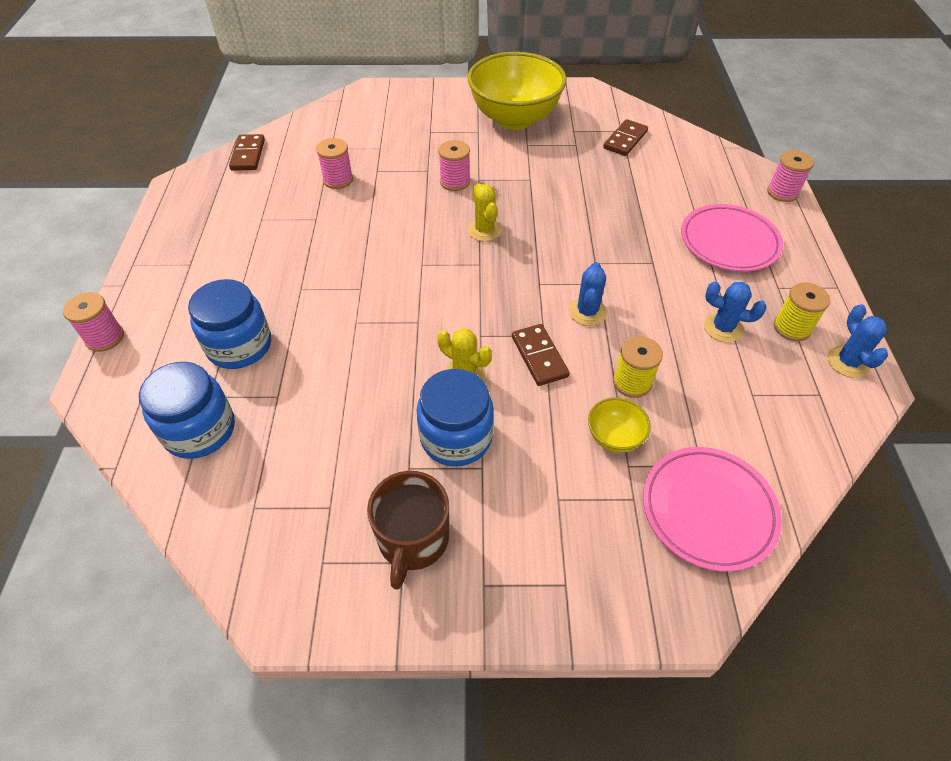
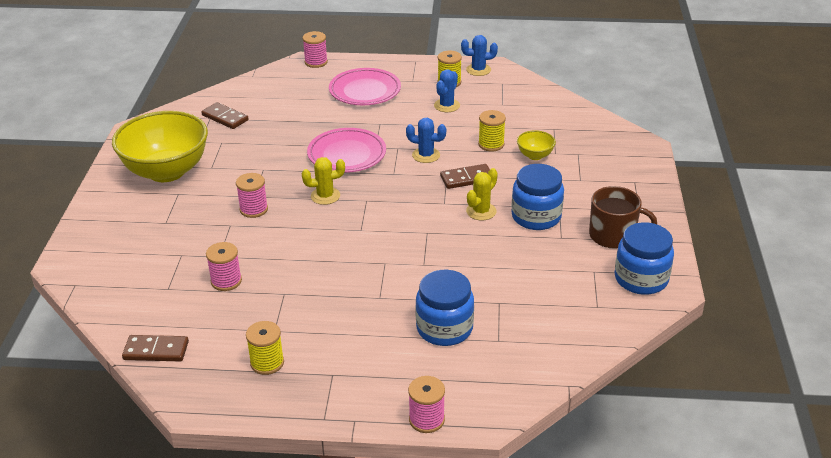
camera: 85 degrees left, 15 degrees down
blue jar [139,362,235,459] -> blue jar moved to [615,222,674,295]
pink plate [643,447,782,572] -> pink plate moved to [307,128,386,173]
none -> yellow spool [246,321,284,375]

